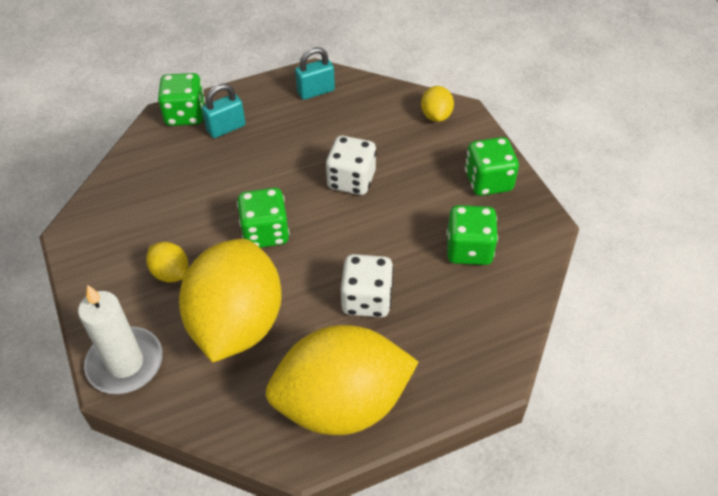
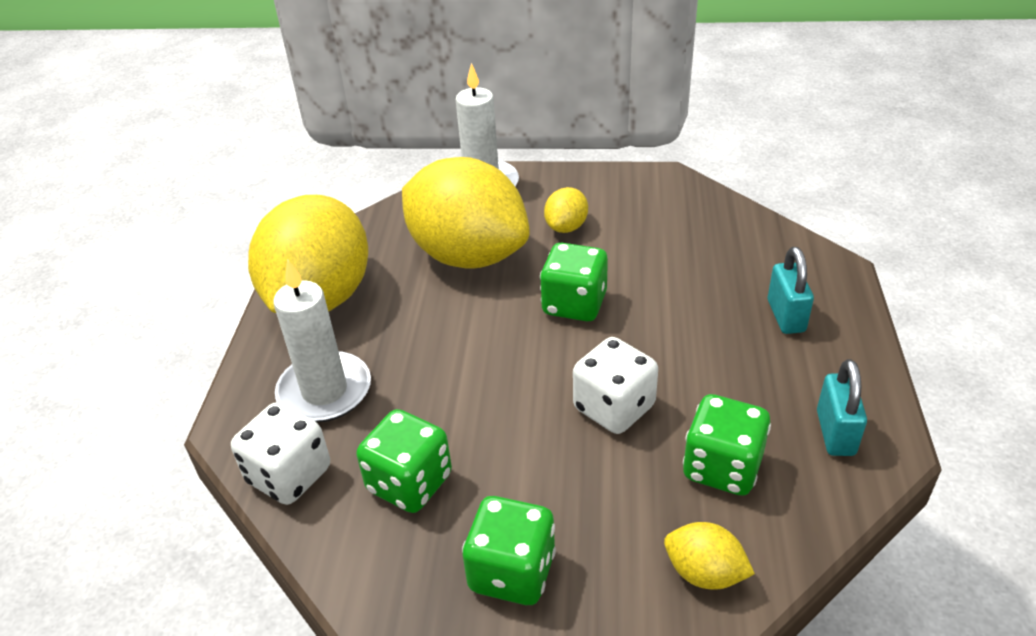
camera: 120 degrees right, 10 degrees down
yellow lemon [146,242,189,282] -> yellow lemon turned 45 degrees counterclockwise [544,187,588,233]
green dice [158,73,205,126] -> green dice moved to [683,394,771,496]
white dice [341,254,394,318] -> white dice moved to [231,402,330,505]
none -> white candle [273,259,371,423]

